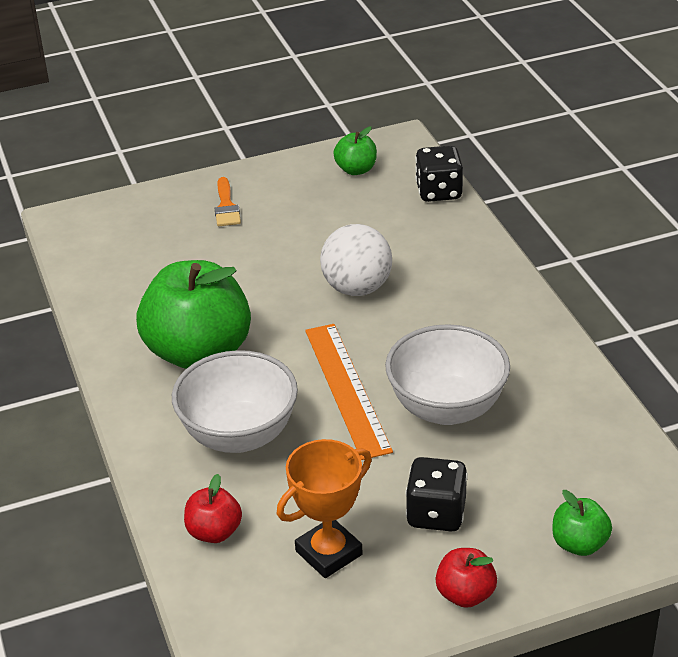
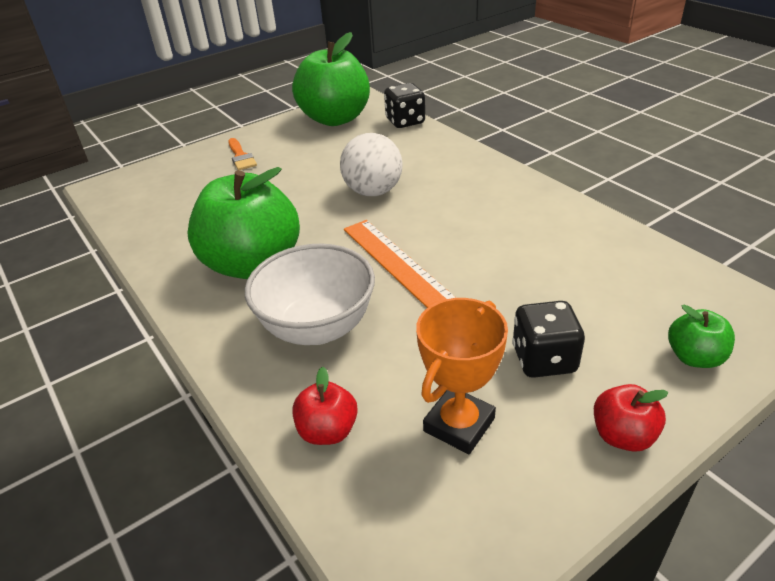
camera: 15 degrees left, 0 degrees up
green apple [333,127,377,175] -> green apple [292,32,370,126], size x2.21
white bowl [385,324,510,425] -> none

